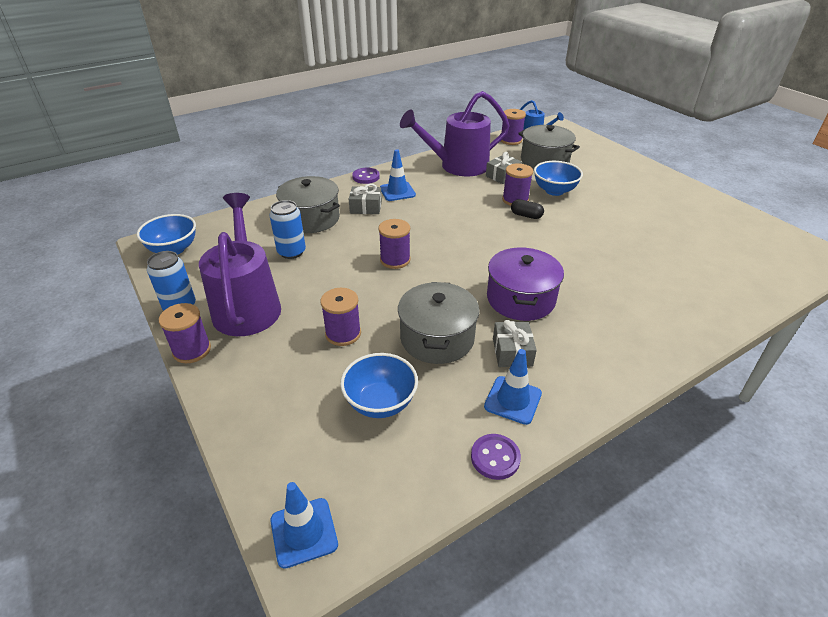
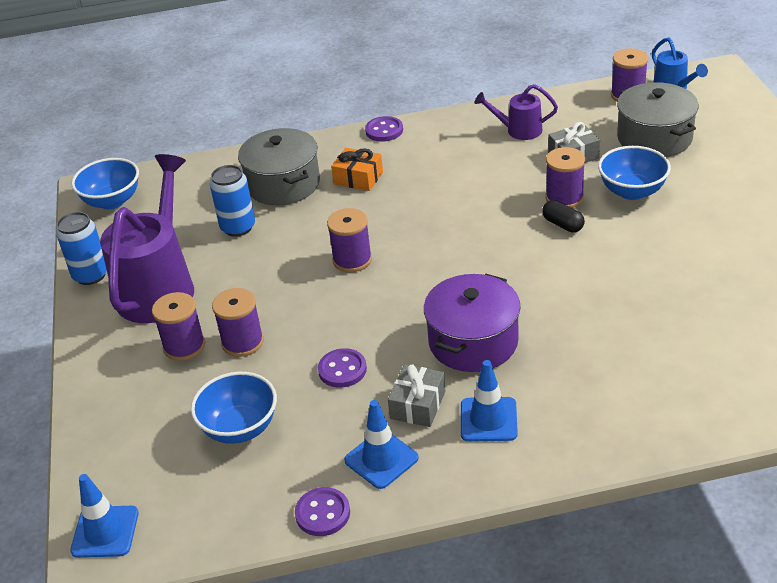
camera: 25 degrees right, 0 degrees up
purple spool [159,303,211,363] -> purple spool moved to [152,292,205,361]
grey gift [349,183,382,214] -> orange gift [331,148,383,191]
blue traffic cone [380,149,416,201] -> blue traffic cone moved to [461,360,518,442]
grey pot [398,282,480,364] -> purple button [318,348,367,388]
purple watering can [400,91,510,176] -> purple watering can [475,84,558,140], size x0.49

